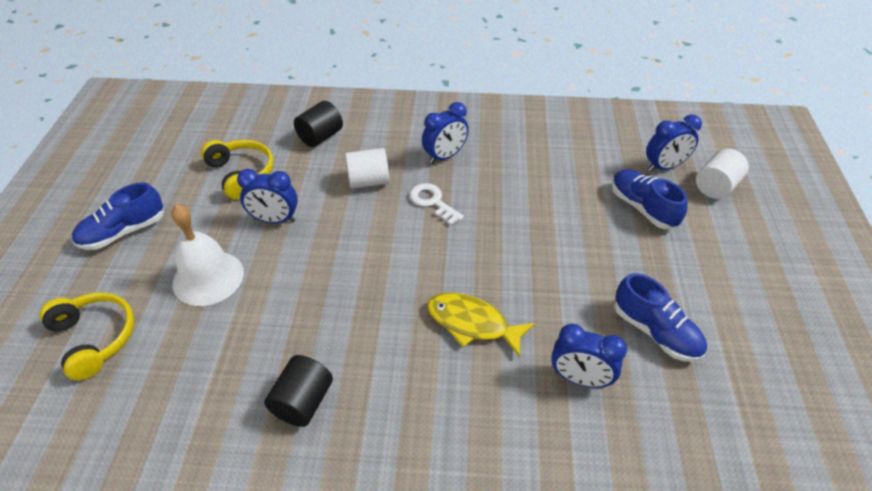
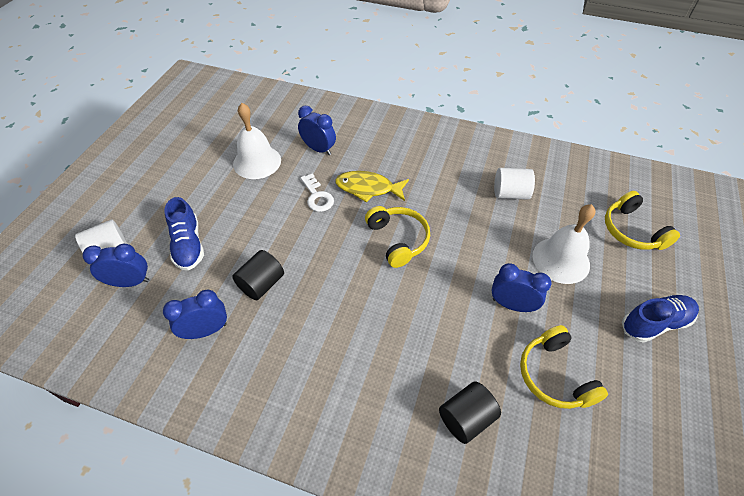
camera: 165 degrees left, 5 degrees up
black cylinder [264,355,333,427] -> black cylinder moved to [232,250,284,300]
white cylinder [345,148,389,189] -> white cylinder moved to [494,168,535,200]
white key [410,183,464,225] -> white key moved to [300,173,334,212]
blue clock [422,102,469,164] -> blue clock moved to [163,289,227,339]
yellow fish [427,293,535,357] -> yellow fish turned 150 degrees clockwise [335,171,409,203]
blue shoe [614,273,707,362] -> white bell [233,103,281,179]
none -> yellow headphones [365,206,430,268]

